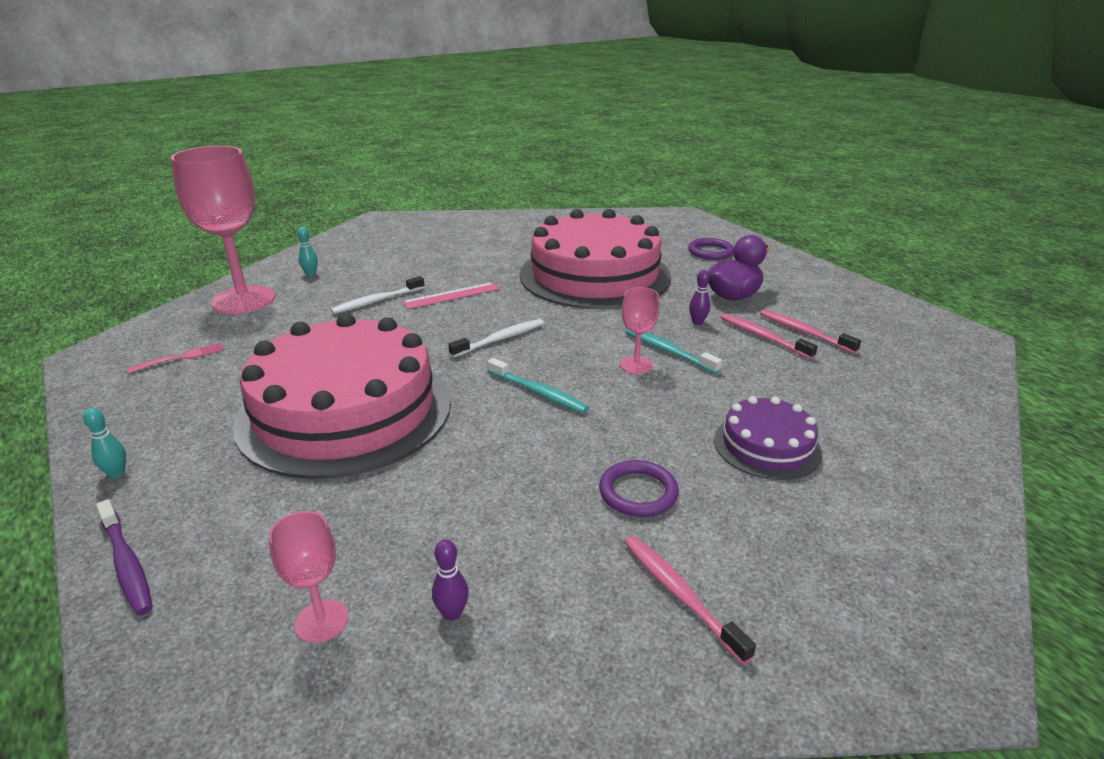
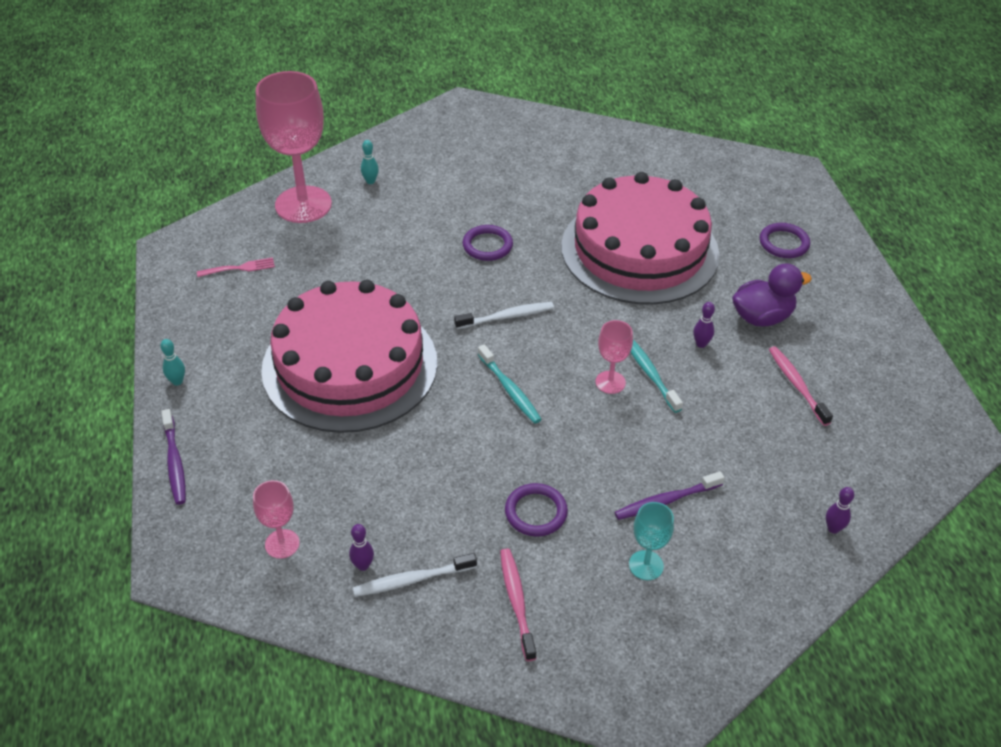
camera: 20 degrees right, 15 degrees up
white toothbrush [331,276,425,314] -> white toothbrush moved to [353,553,477,597]
pink ruler [402,282,499,309] -> purple ring [463,225,513,261]
purple cake [714,396,822,480] -> purple toothbrush [614,471,725,520]
pink toothbrush [720,313,818,359] -> none
none -> turquoise goblet [629,502,674,580]
none -> purple bowling pin [826,487,854,533]

